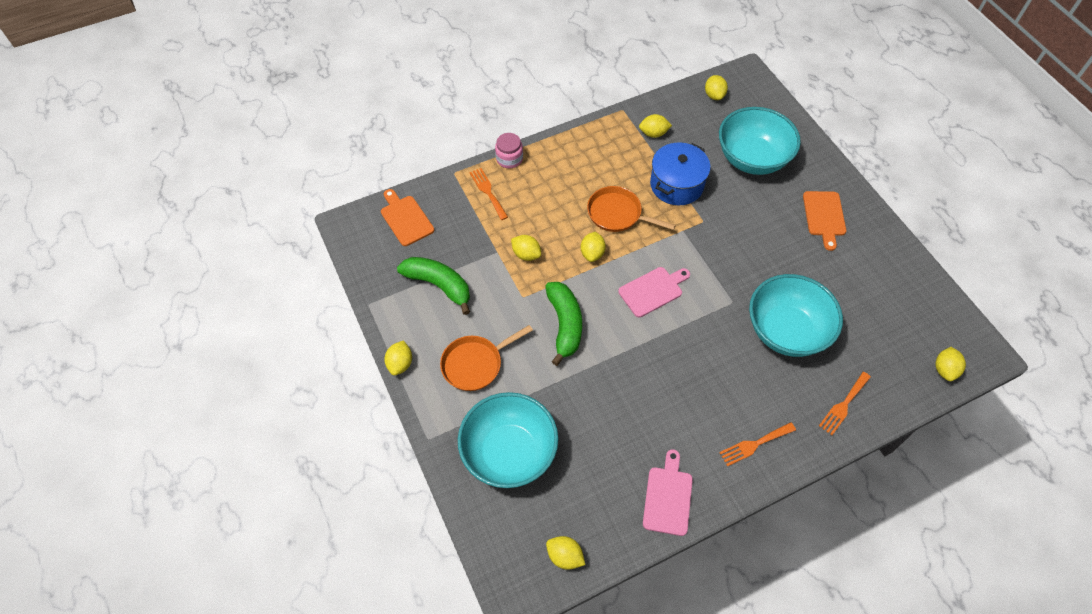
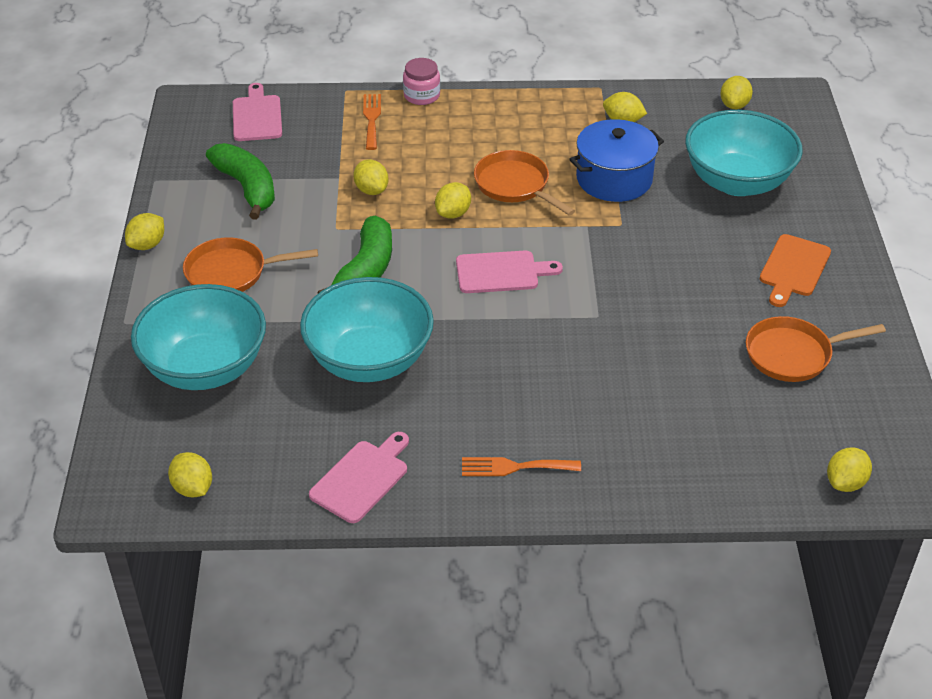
camera: 25 degrees right, 15 degrees down
orange cutting board [381,189,434,246] -> pink cutting board [233,83,282,141]
turquoise bowl [749,274,843,357] -> turquoise bowl moved to [300,277,434,382]
orange fork [819,372,871,435] -> none
none -> orange pan [746,316,886,382]

